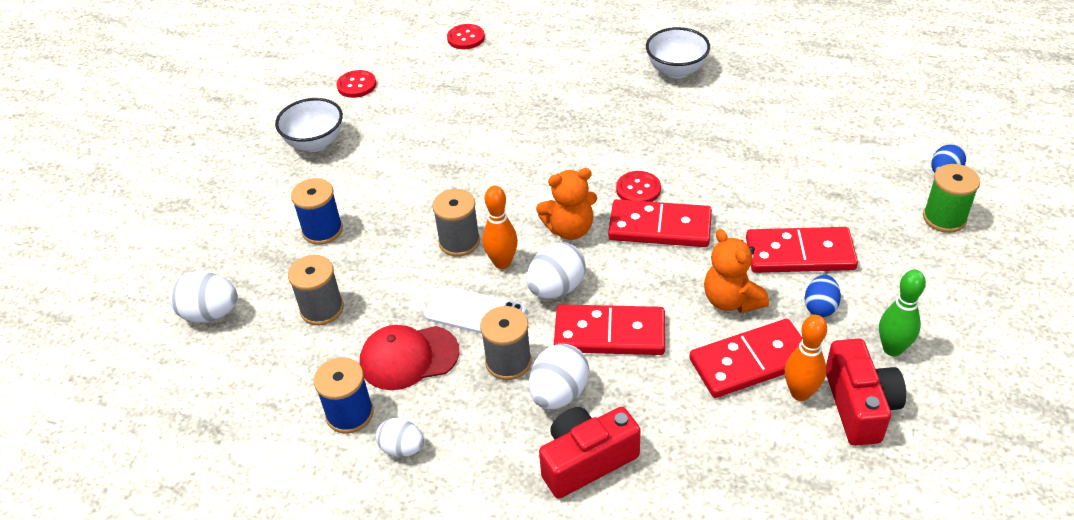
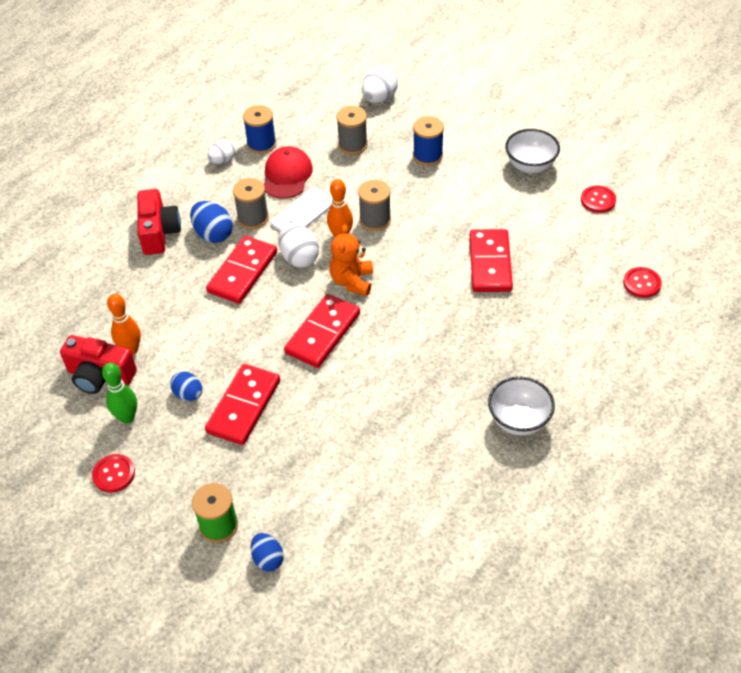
camera: 110 degrees right, 5 degrees up
white egg [529,344,589,409] -> blue egg [190,201,233,243]
red button [616,171,661,202] -> red button moved to [92,454,135,493]
red domino [690,319,803,398] -> red domino moved to [470,229,513,292]
orange teddy bear [704,229,769,313] -> none

